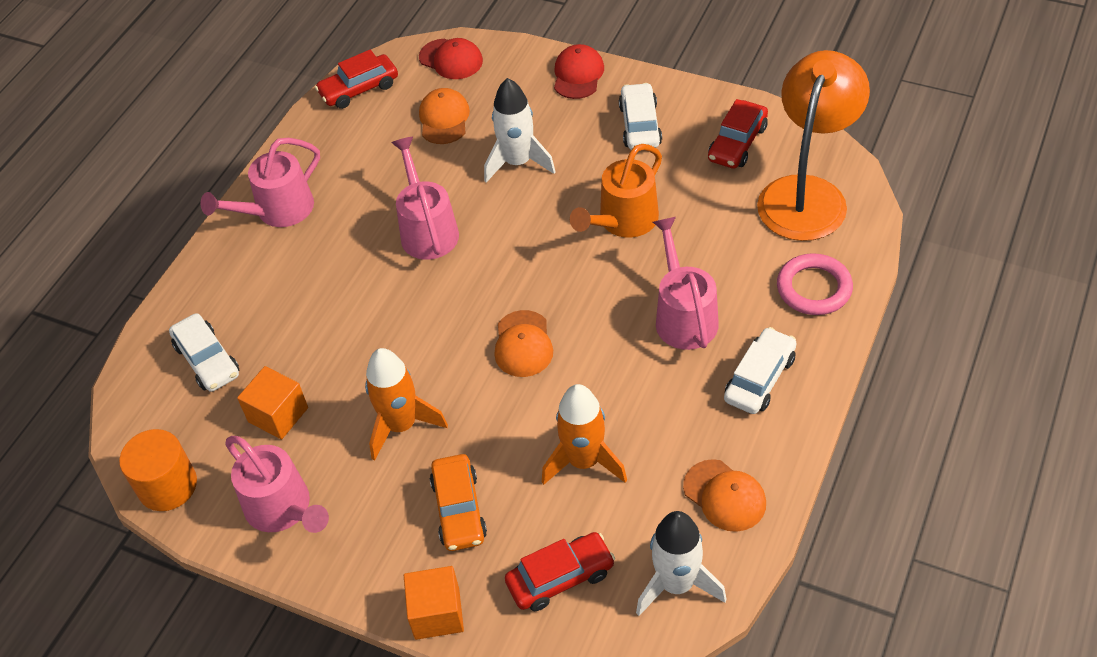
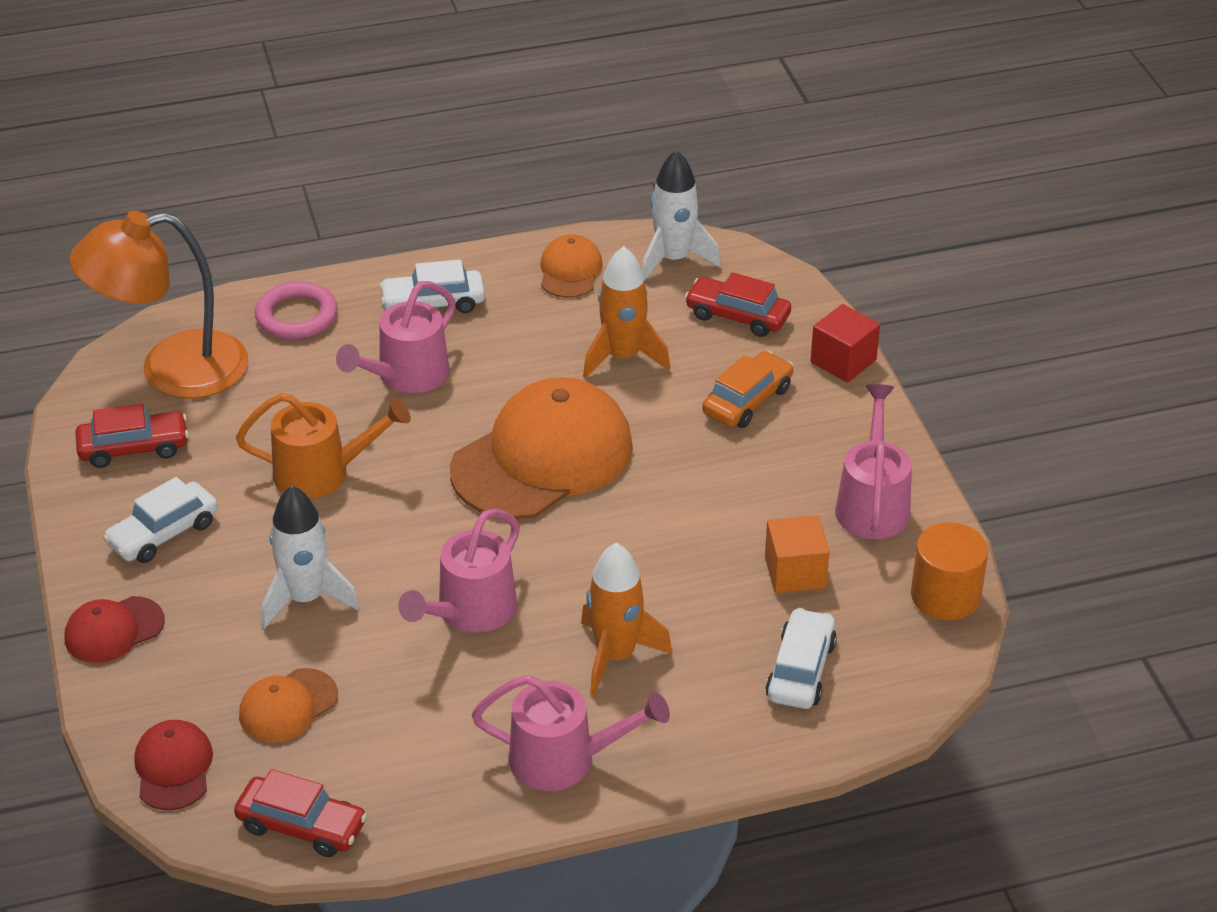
camera: 135 degrees left, 10 degrees down
orange rocket [365,348,448,461] -> orange rocket moved to [581,543,673,696]
orange cube [404,566,464,640] -> red cube [811,304,880,383]
orange cap [494,310,553,377] -> orange cap [450,377,633,519], size x2.10

